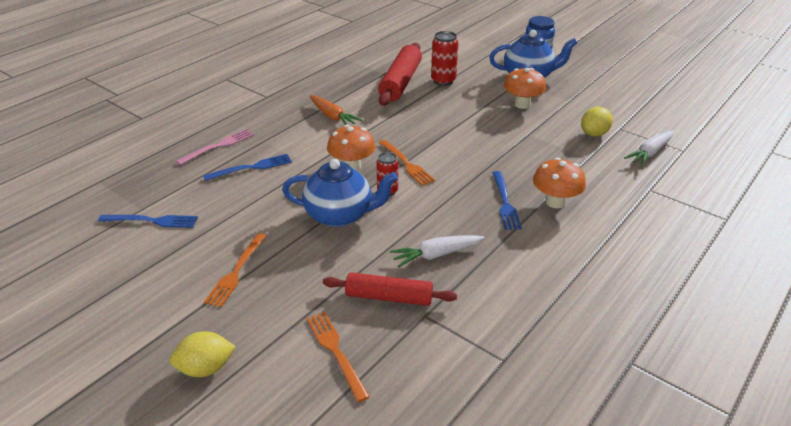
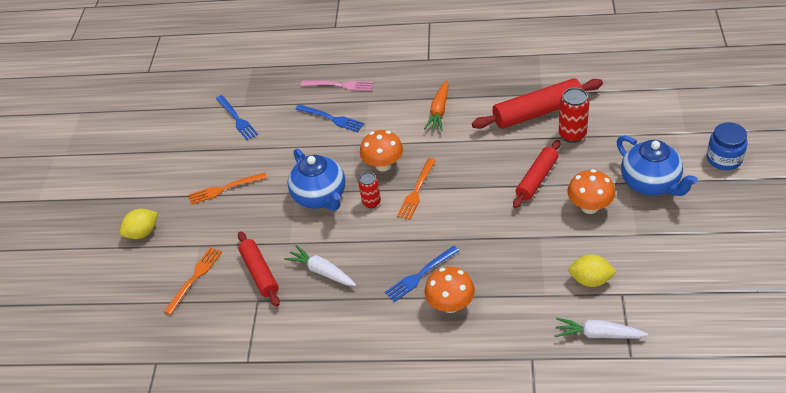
camera: 60 degrees right, 10 degrees up
yellow lemon [170,331,236,377] -> yellow lemon turned 75 degrees counterclockwise [120,209,158,239]
none -> red rolling pin [513,140,560,208]

